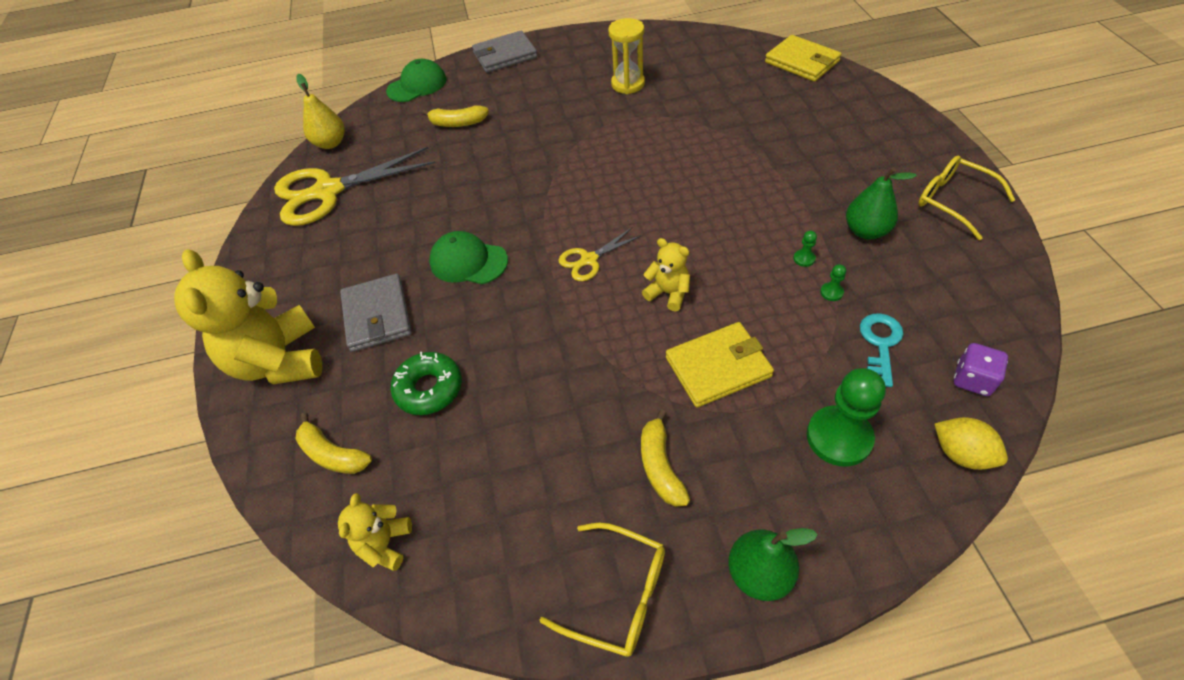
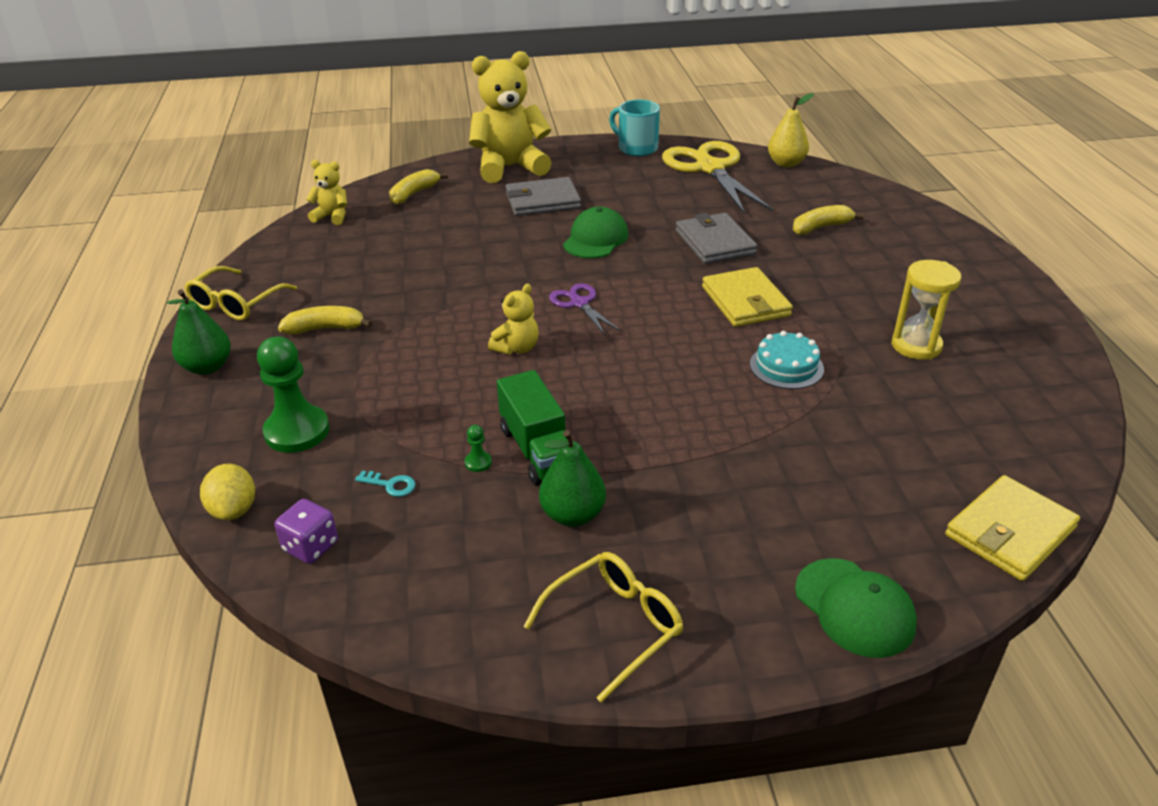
camera: 90 degrees right, 15 degrees down
green cap [386,59,446,102] -> green cap moved to [795,558,917,658]
green donut [391,352,462,415] -> none
yellow banana [422,105,489,127] -> yellow banana turned 60 degrees clockwise [793,205,864,235]
grey wallet [472,31,537,73] -> grey wallet moved to [676,213,757,264]
yellow scissors [558,228,642,281] -> purple scissors [549,283,621,335]
yellow wallet [666,322,774,408] -> yellow wallet moved to [702,267,793,327]
green pawn [793,231,817,267] -> green truck [497,370,573,486]
turquoise key [860,313,903,387] -> turquoise key [355,471,416,497], size x0.60
yellow lemon [934,417,1008,470] -> yellow lemon turned 60 degrees counterclockwise [200,463,255,520]
none -> turquoise mug [609,99,660,156]
none -> turquoise cake [750,331,824,389]

